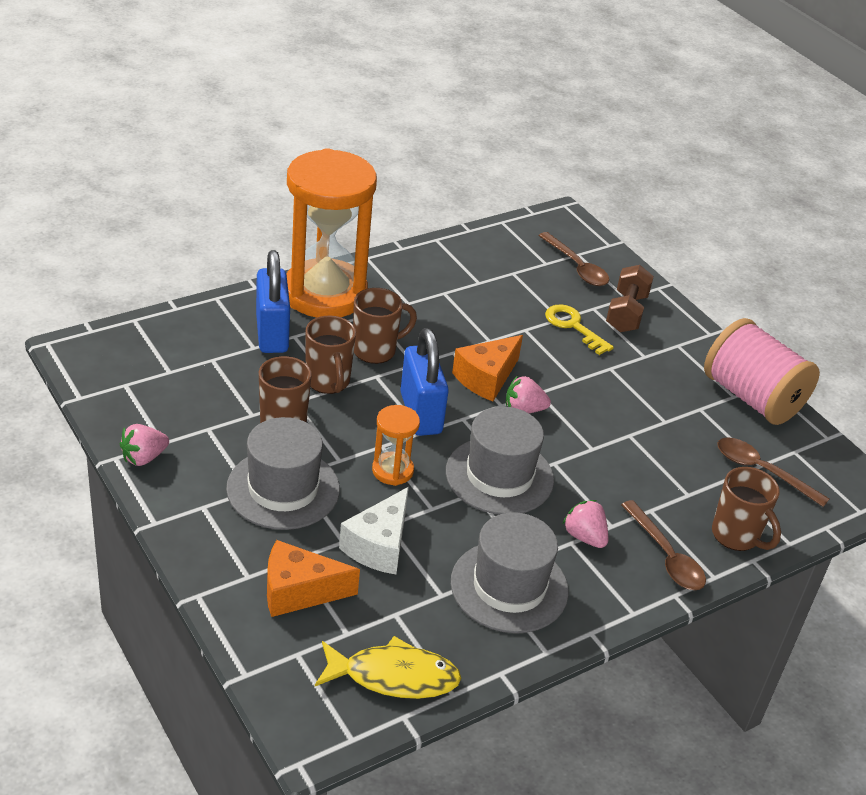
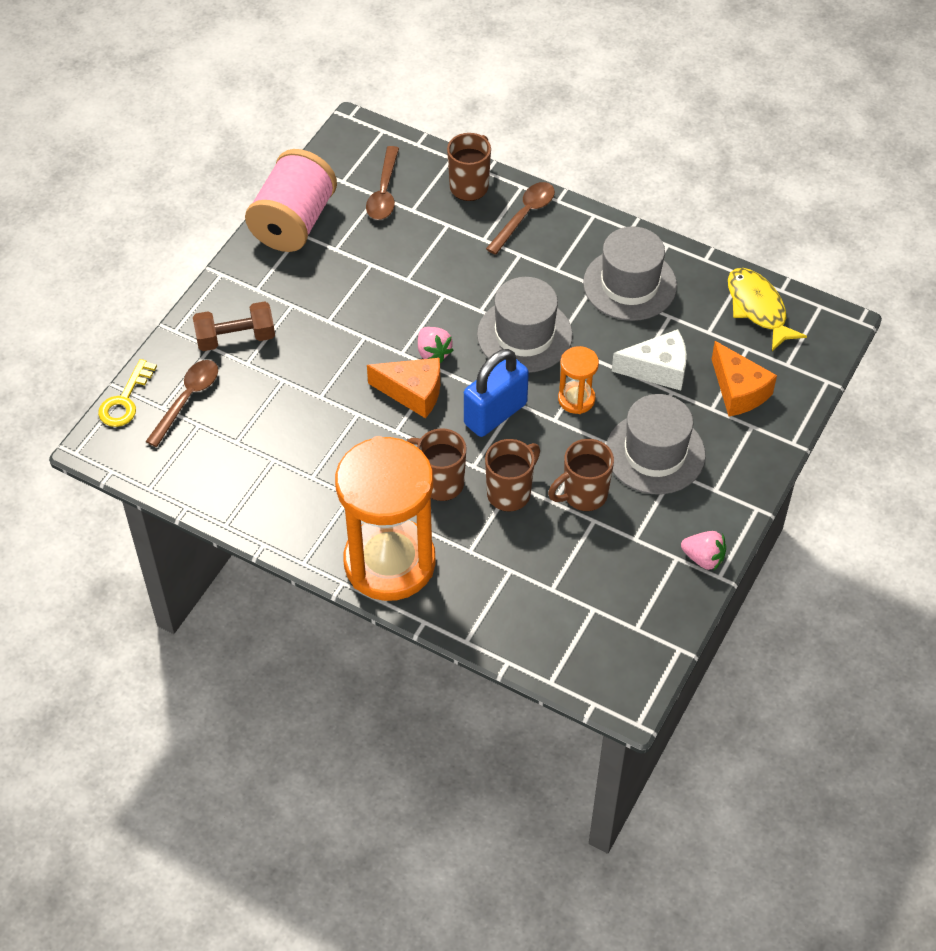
camera: 115 degrees left, 15 degrees up
blue padlock [256,250,290,353] -> none
yellow key [545,304,614,355] -> yellow key moved to [98,359,157,427]
pink strawberry [563,500,608,548] -> none

